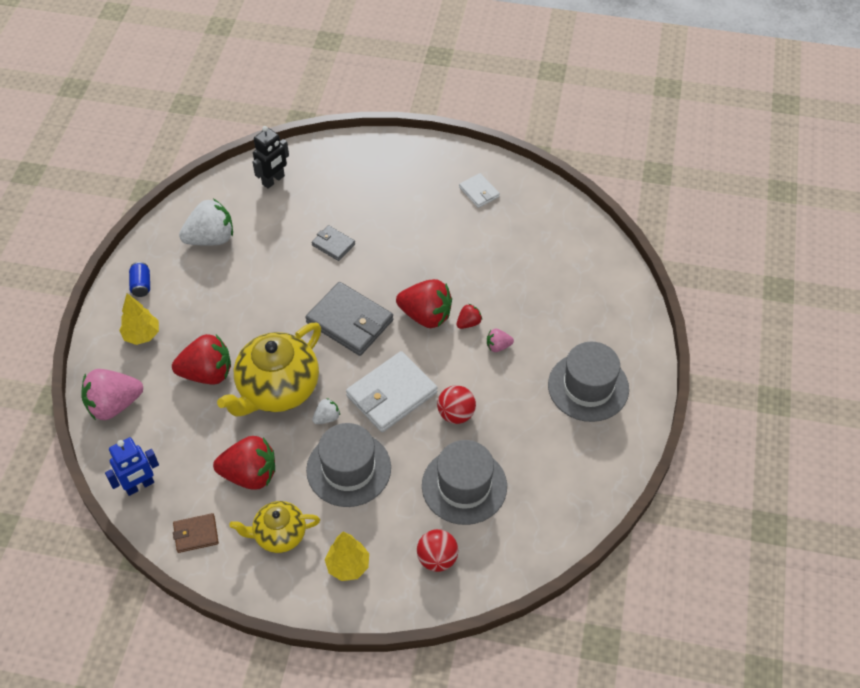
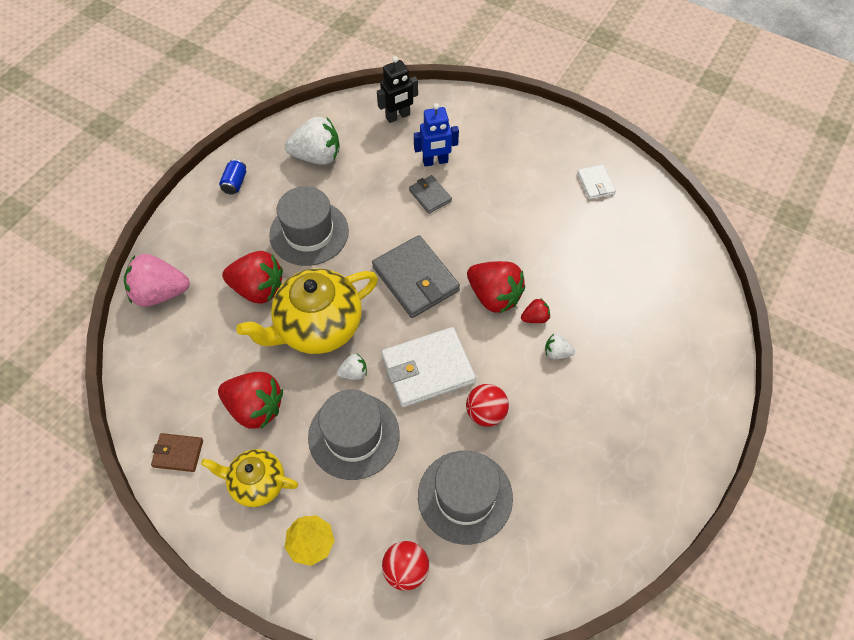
camera: 20 degrees right, 5 degrees up
blue robot [105,437,159,496] -> blue robot moved to [414,103,459,167]
yellow tree [119,293,159,345] -> none
pink strawberry [487,329,514,352] -> white strawberry [545,334,575,359]
grey hat [548,342,629,422] -> grey hat moved to [269,186,349,266]

